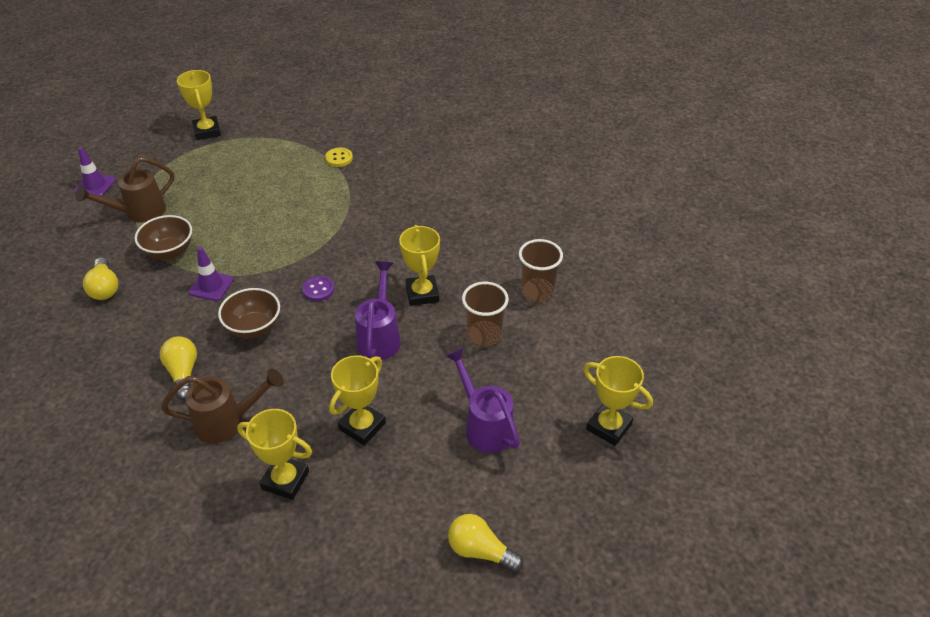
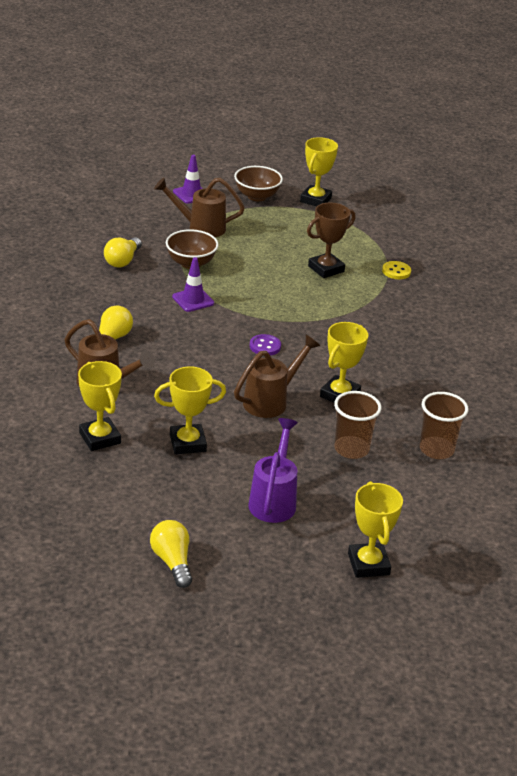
camera: 40 degrees right, 10 degrees down
brown bowl [218,288,280,339] -> brown bowl moved to [234,166,283,201]
purple watering can [355,261,401,360] -> brown watering can [234,335,320,418]
none -> brown trophy [307,202,356,278]

